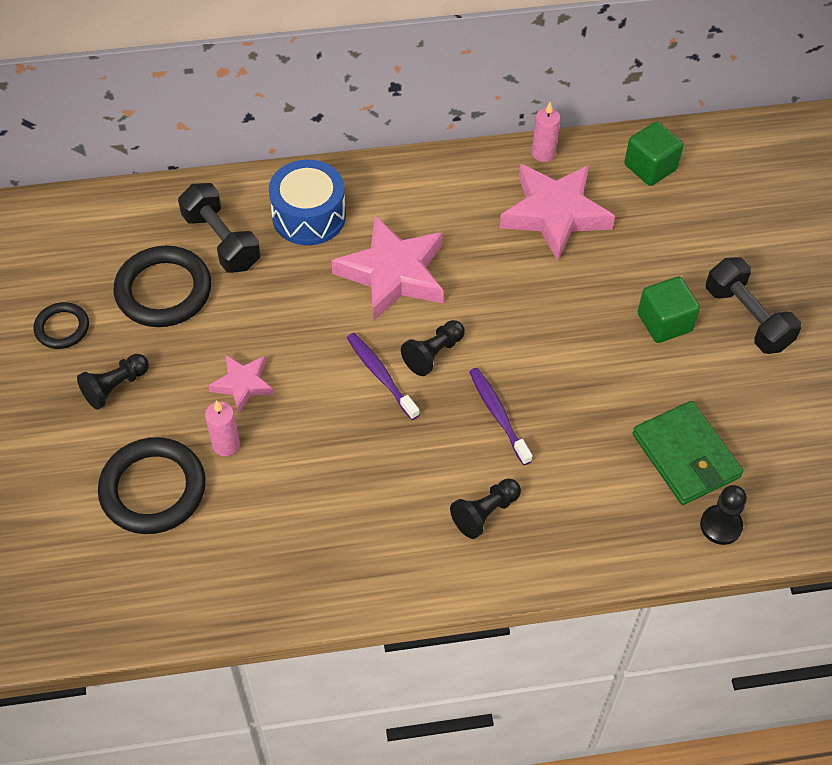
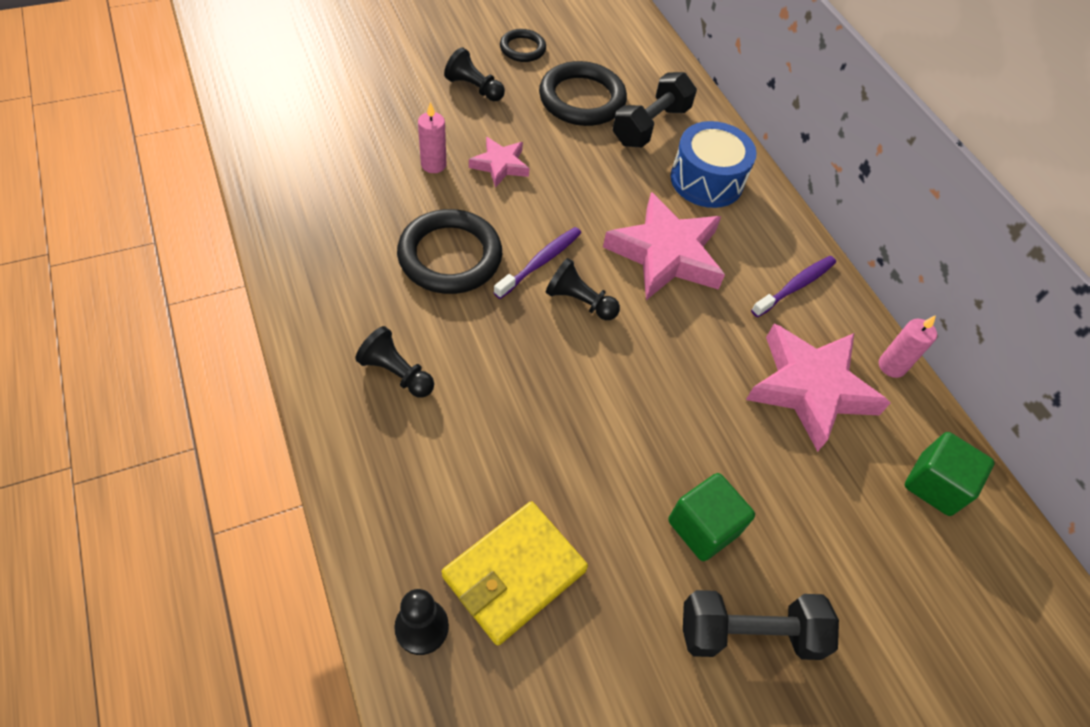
camera: 70 degrees right, 0 degrees up
black ring [98,437,206,534] -> black ring moved to [397,209,502,294]
purple toothbrush [469,368,532,465] -> purple toothbrush moved to [751,256,836,317]
green wallet [633,401,743,505] -> yellow wallet [442,501,588,645]
black dumbbell [706,257,801,354] -> black dumbbell turned 45 degrees clockwise [683,590,839,660]

